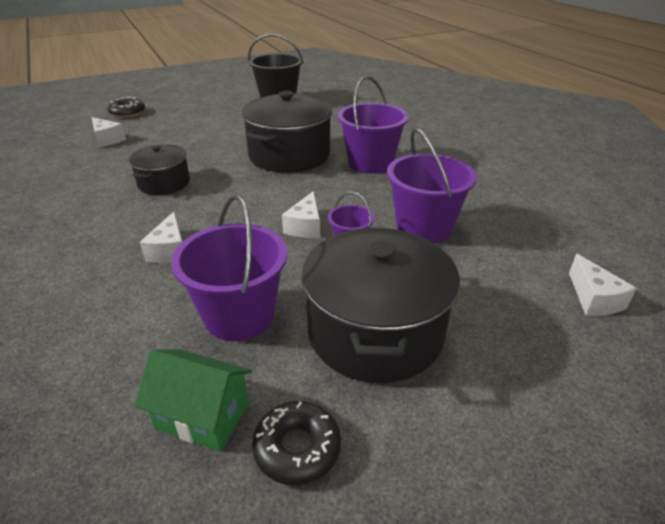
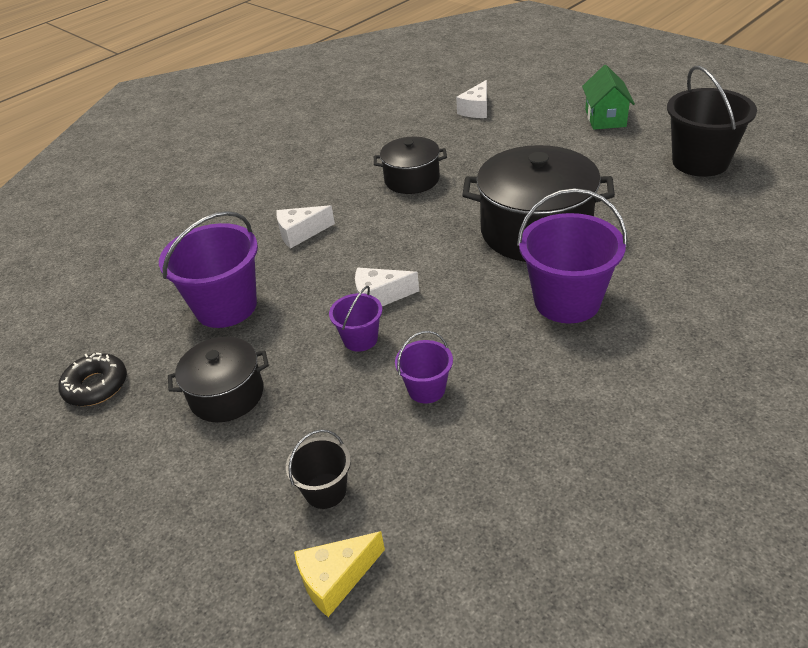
camera: 75 degrees right, 5 degrees up
black donut [108,97,145,118] -> none
green house [135,349,252,451] -> green house moved to [582,65,635,130]
black pot [301,228,460,383] -> black pot [168,337,269,422], size x0.57
purple bucket [387,128,477,243] -> purple bucket [395,331,453,404], size x0.52
white cheese [569,254,637,316] -> yellow cheese [294,531,385,617]
none -> black bucket [286,429,351,509]

